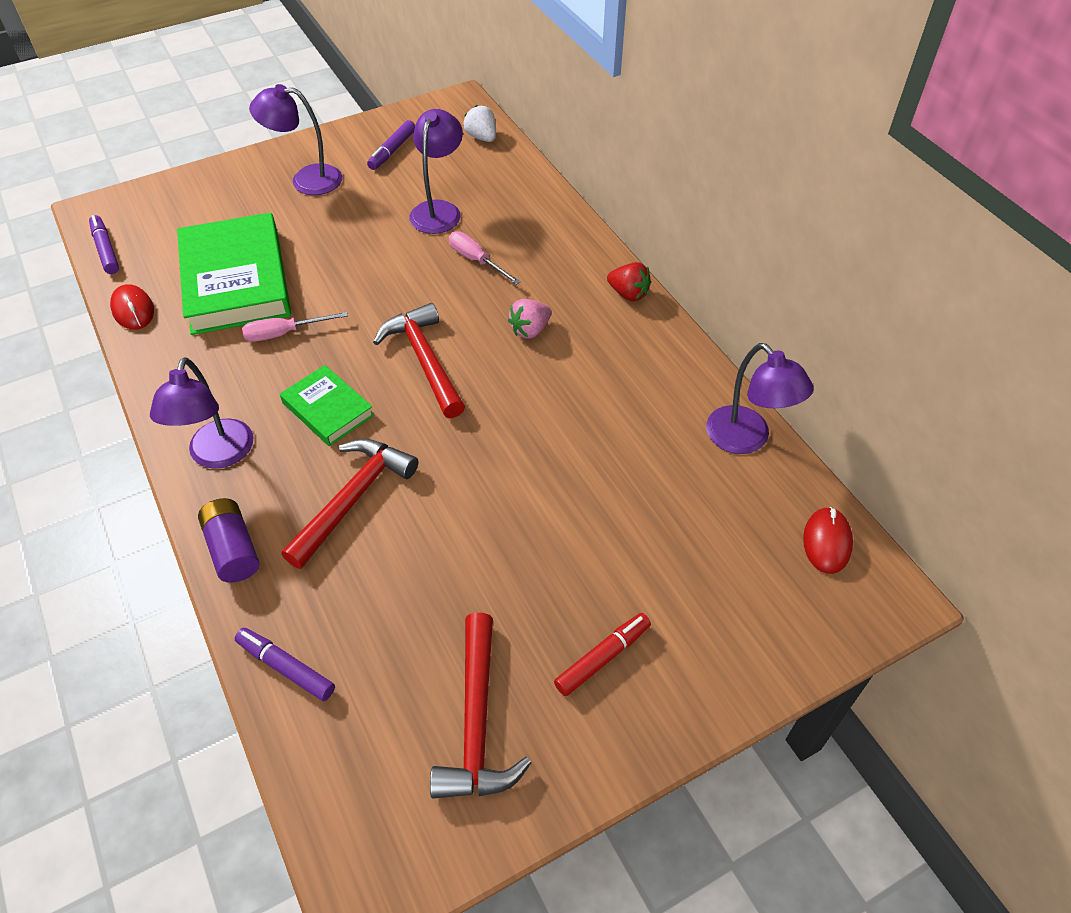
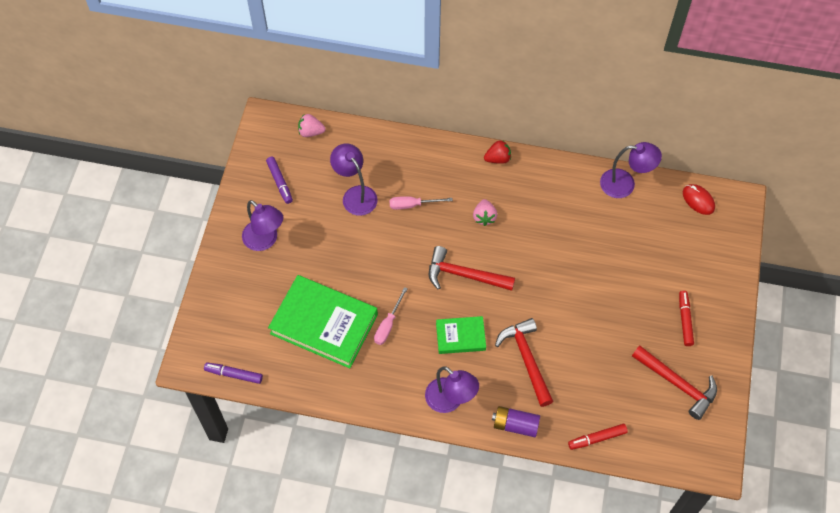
camera: 50 degrees left, 10 degrees up
red mouse [110,284,154,330] -> none
purple marker [235,628,335,701] -> red marker [568,424,628,450]
purple lamp [249,84,342,195] -> purple lamp turned 90 degrees counterclockwise [242,200,283,251]
white strawberry [464,105,496,142] -> pink strawberry [298,114,326,137]

